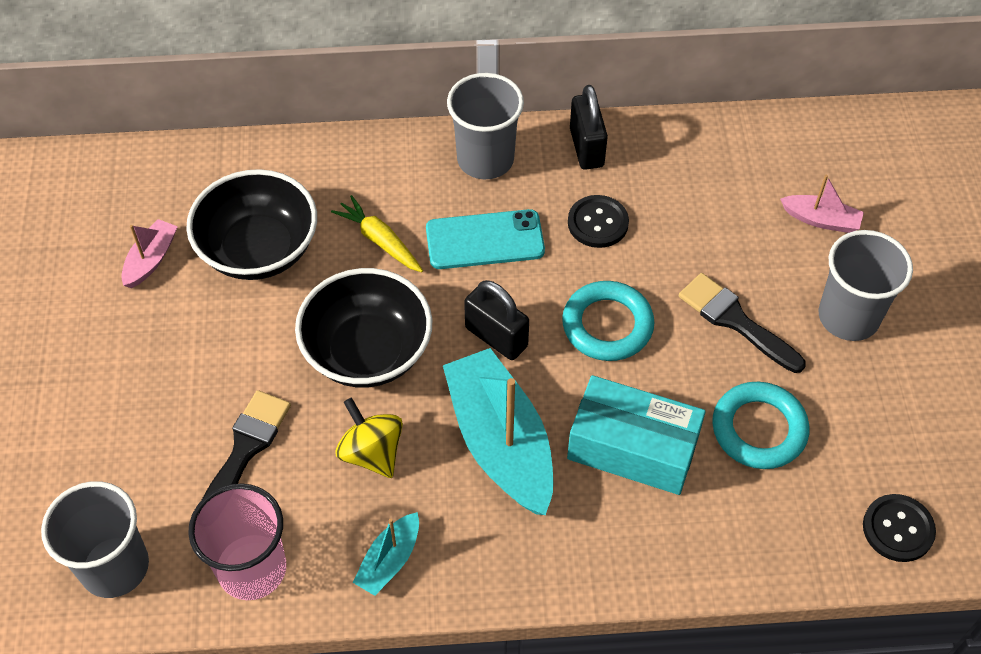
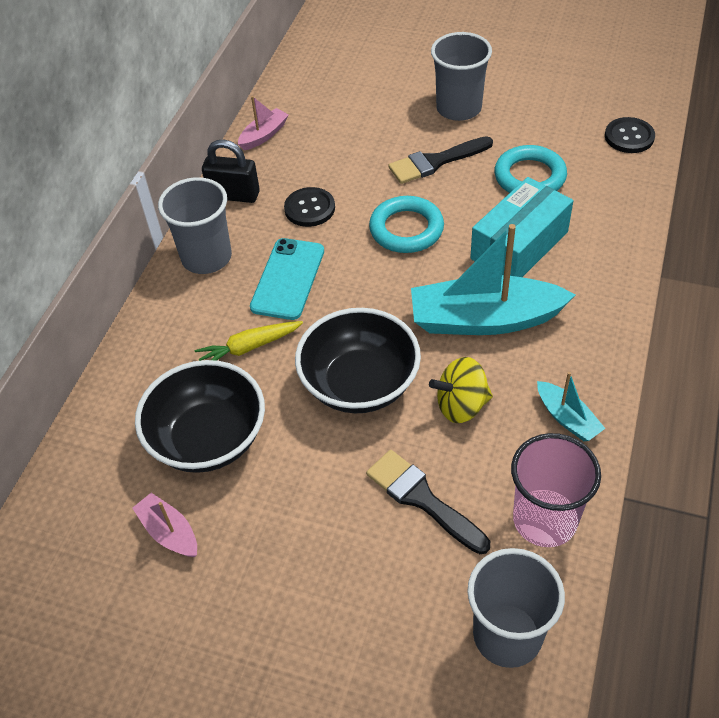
camera: 65 degrees left, 5 degrees down
black padlock [464,280,529,360] -> none
pink boat [780,175,864,233] -> pink boat moved to [238,96,289,150]

